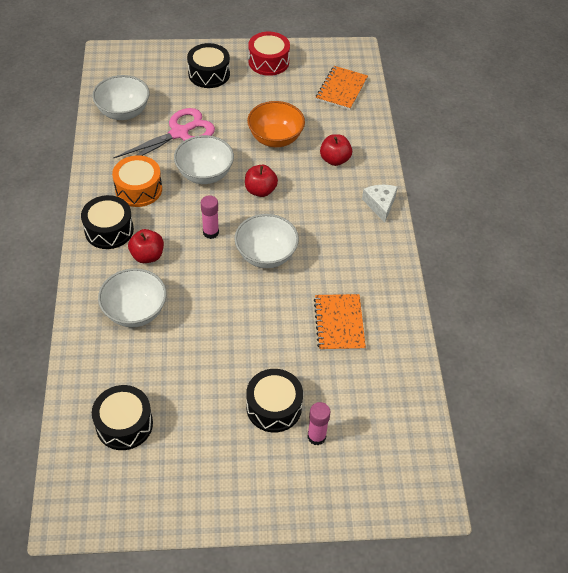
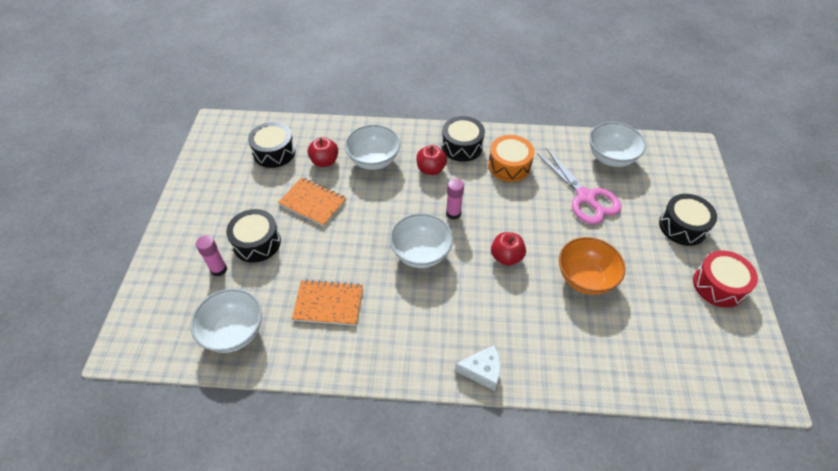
camera: 100 degrees right, 0 degrees up
white bowl [174,135,234,184] -> white bowl moved to [191,289,262,353]
orange notebook [316,66,368,110] -> orange notebook moved to [278,177,347,227]
red apple [320,134,352,166] -> red apple moved to [308,137,338,167]

